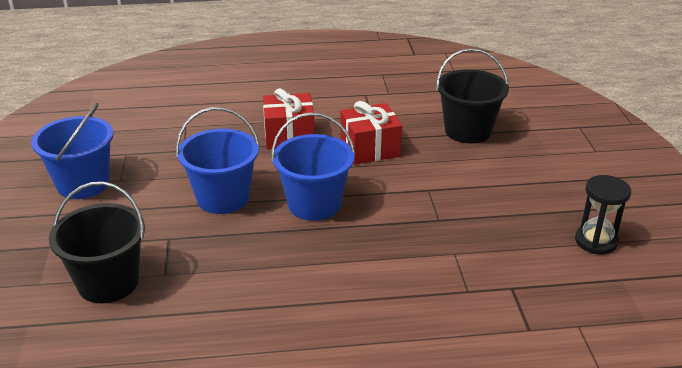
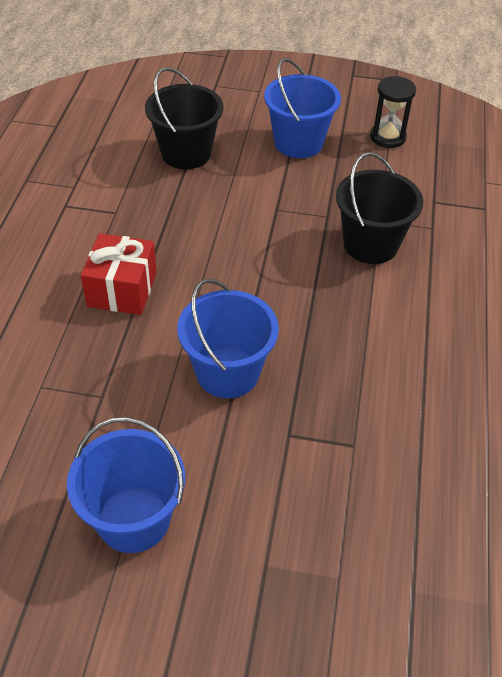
camera: 75 degrees left, 15 degrees up
black bucket [49,182,145,303] -> black bucket moved to [336,152,423,264]
blue bucket [271,112,355,221] -> blue bucket moved to [264,58,341,158]
red gift [341,101,402,164] -> none

